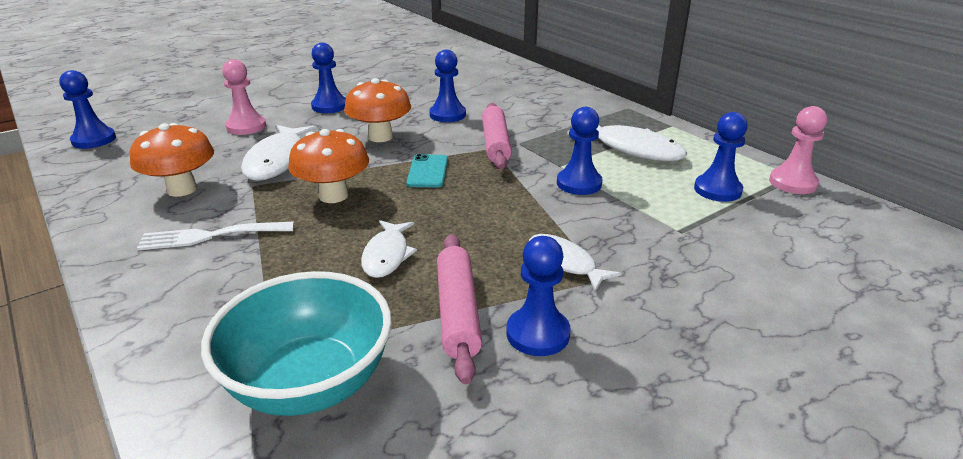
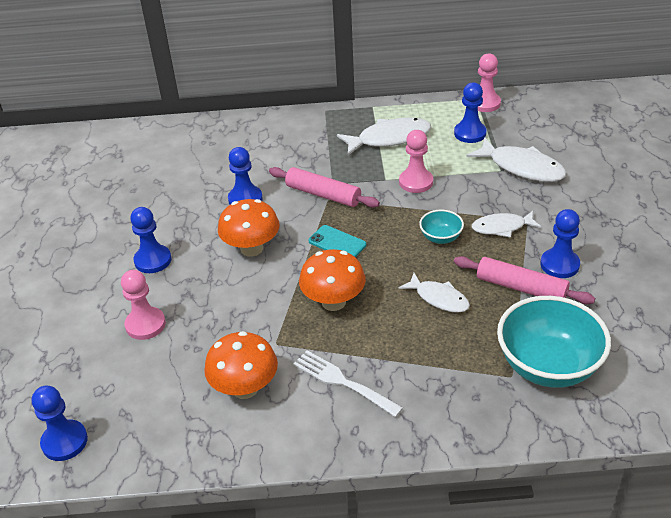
camera: 55 degrees left, 10 degrees up
white fork [137,221,294,250] -> white fork turned 105 degrees clockwise [293,350,403,417]
white fish [241,125,317,181] -> white fish moved to [467,137,566,182]
blue pawn [557,107,603,195] -> pink pawn [399,130,433,193]
none -> turquoise bowl [419,210,464,244]

